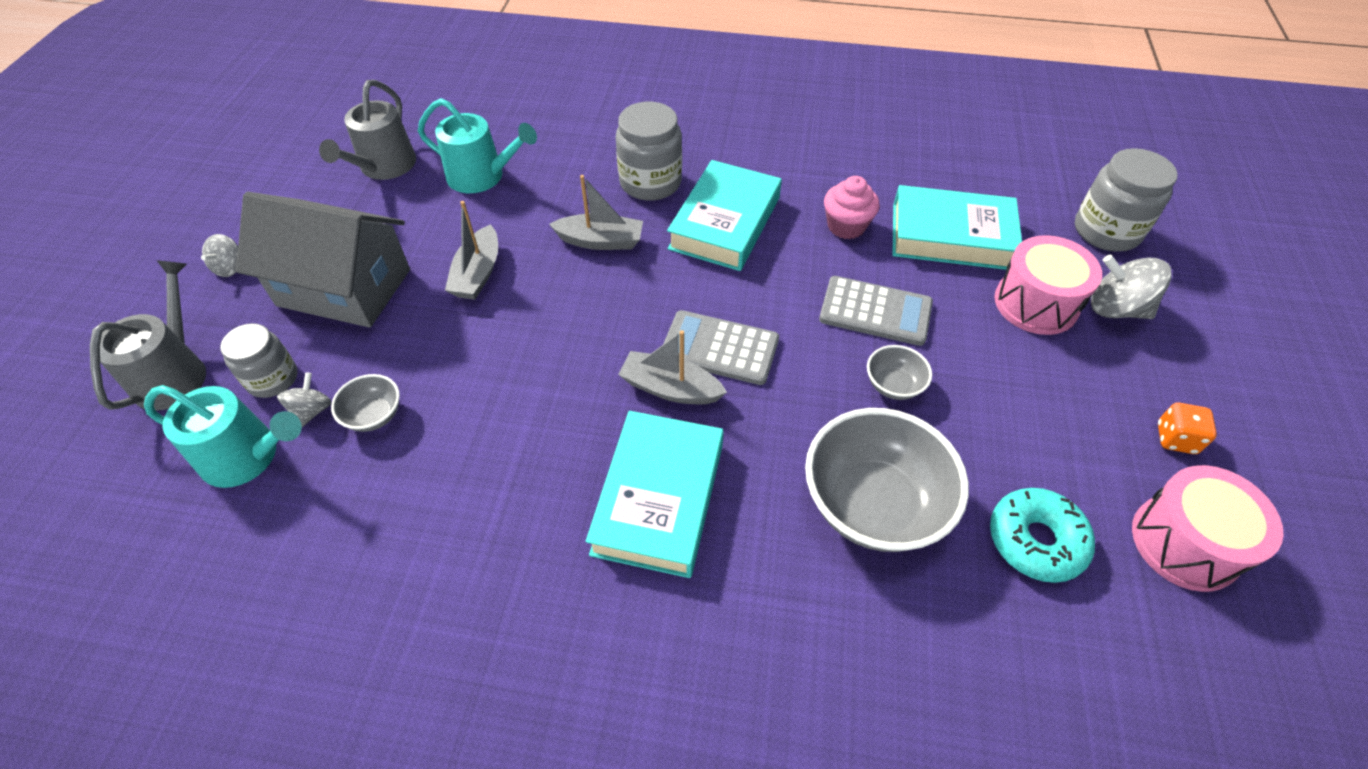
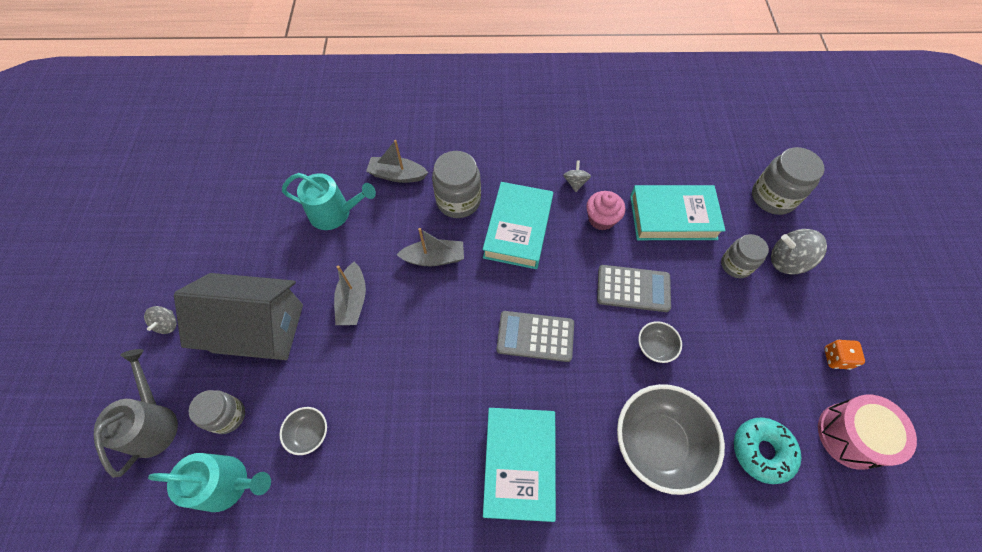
camera: 10 degrees left, 10 degrees up
grey spinning top [277,372,332,427] -> grey spinning top moved to [563,160,591,192]
grey watering can [319,80,416,180] -> none
grey boat [618,330,727,404] -> grey boat moved to [366,140,428,183]
pink drum [994,235,1102,335] -> grey jar [721,234,769,278]

